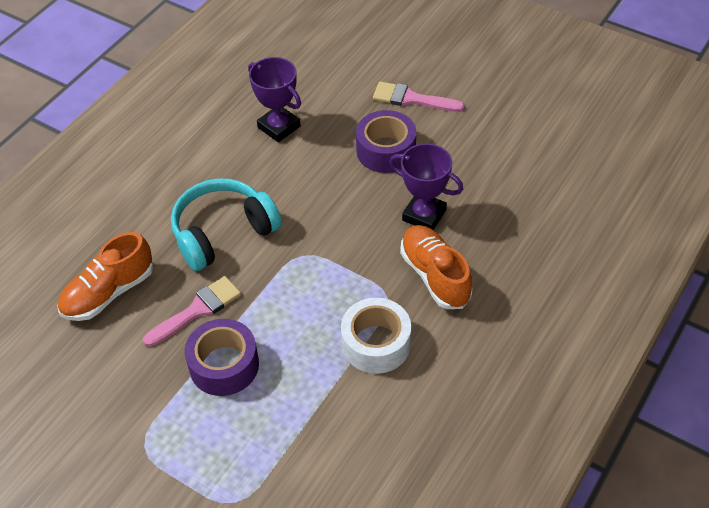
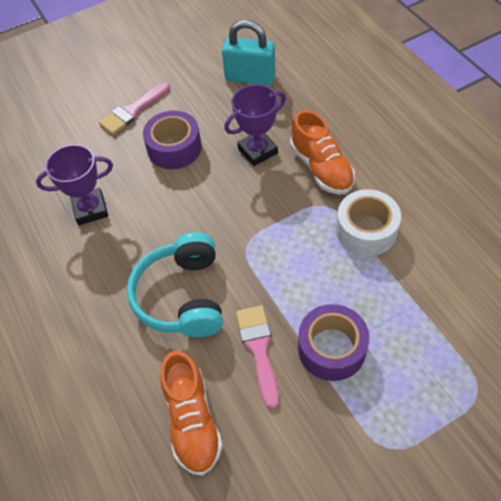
camera: 60 degrees left, 5 degrees up
orange shoe [400,225,473,309] -> orange shoe turned 120 degrees counterclockwise [290,110,355,195]
none -> turquoise padlock [222,20,275,85]

